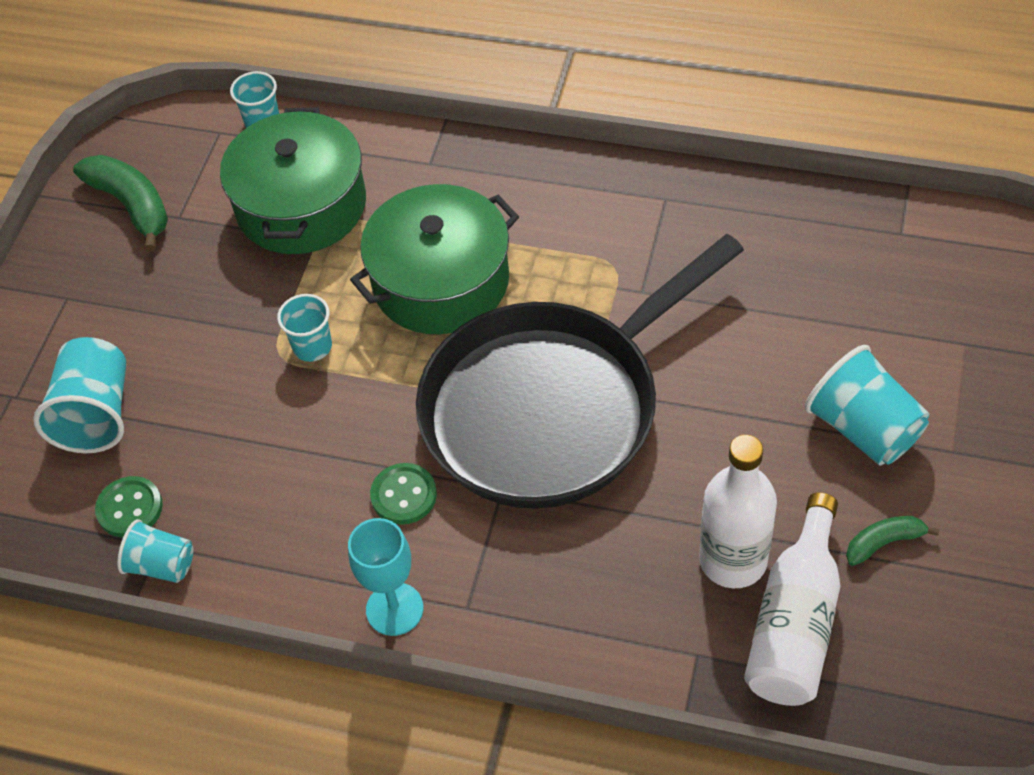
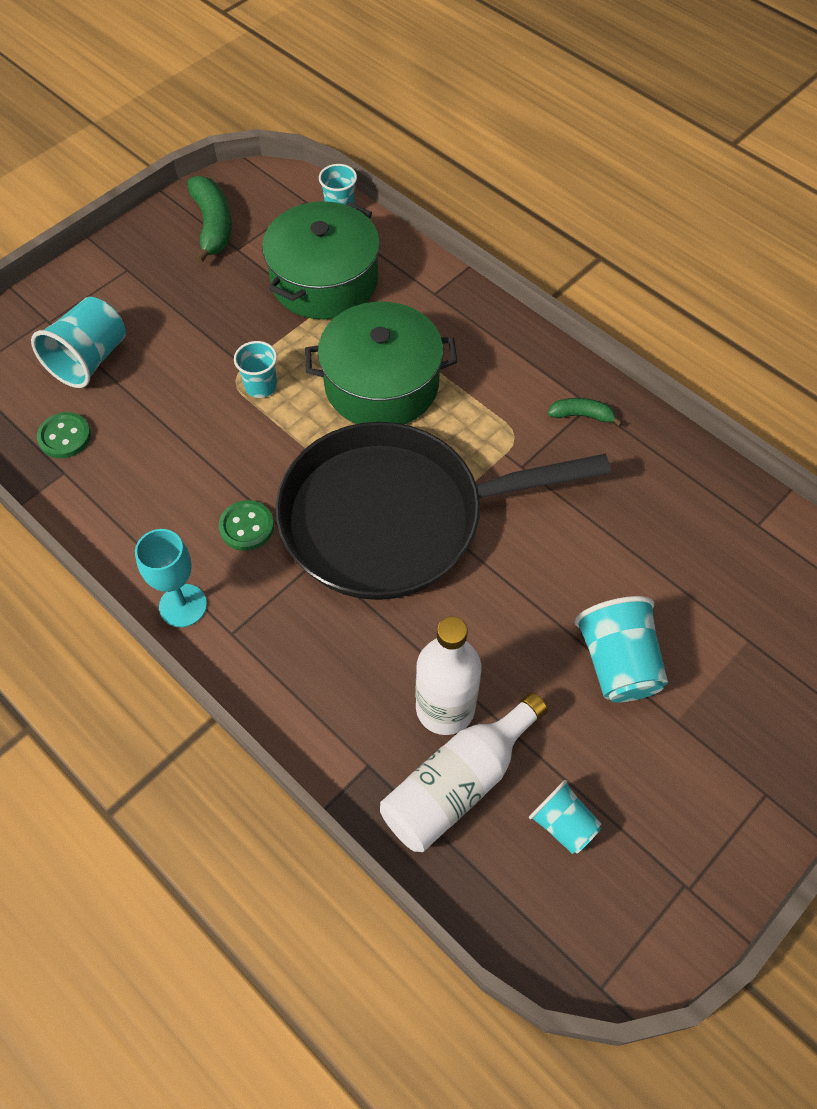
camera: 25 degrees right, 5 degrees up
turquoise cup [117,519,193,583] -> turquoise cup moved to [529,780,602,854]
green banana [846,516,939,566] -> green banana moved to [548,398,622,427]

